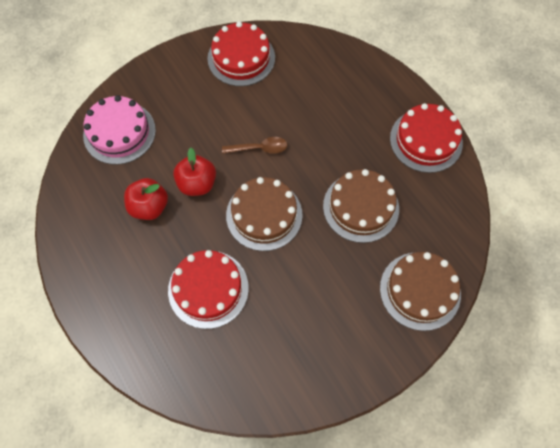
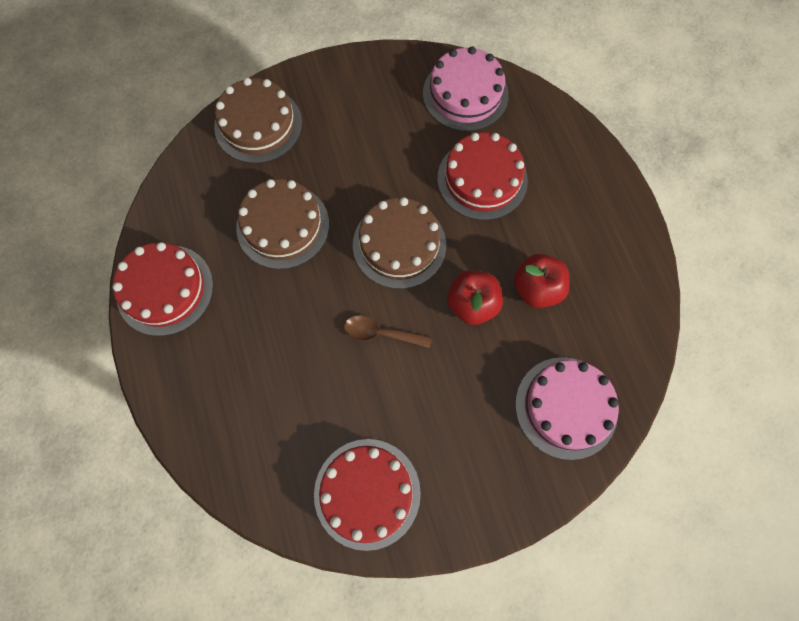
camera: 165 degrees left, 5 degrees up
none -> pink cake [423,46,509,131]

